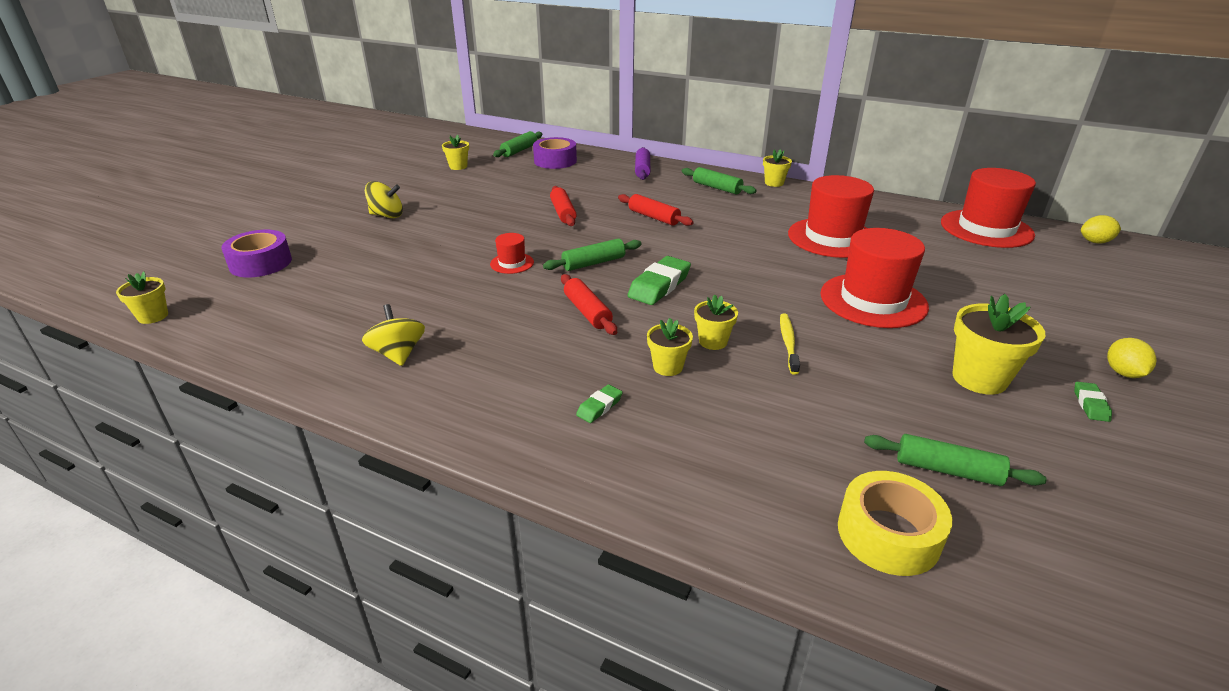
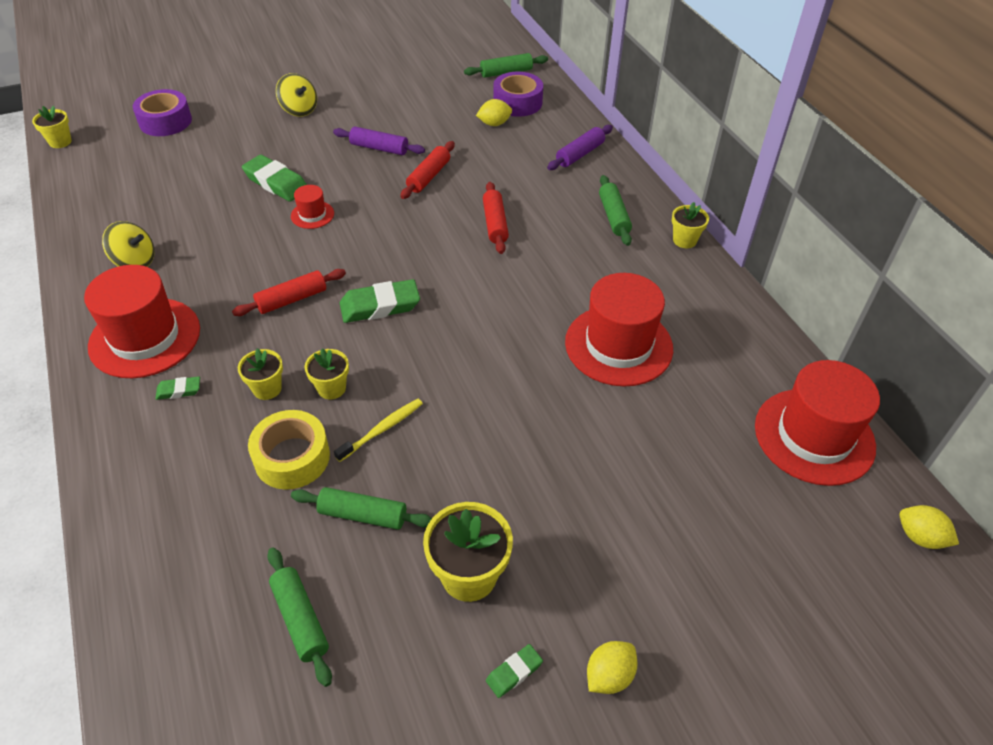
camera: 40 degrees right, 15 degrees up
yellow spinning top [362,304,425,366] -> yellow spinning top turned 90 degrees clockwise [102,221,155,267]
yellow flower pot [442,134,469,170] -> none
green rolling pin [543,239,642,271] -> green rolling pin moved to [291,487,432,530]
red rolling pin [561,274,617,335] -> red rolling pin turned 45 degrees clockwise [232,269,346,316]
red hat [820,228,929,328] -> red hat moved to [84,265,200,378]
yellow tape [838,471,952,576] -> yellow tape moved to [248,410,330,490]
none -> green eraser [242,155,307,202]
none -> purple rolling pin [333,127,425,155]
none -> yellow lemon [476,99,512,126]

